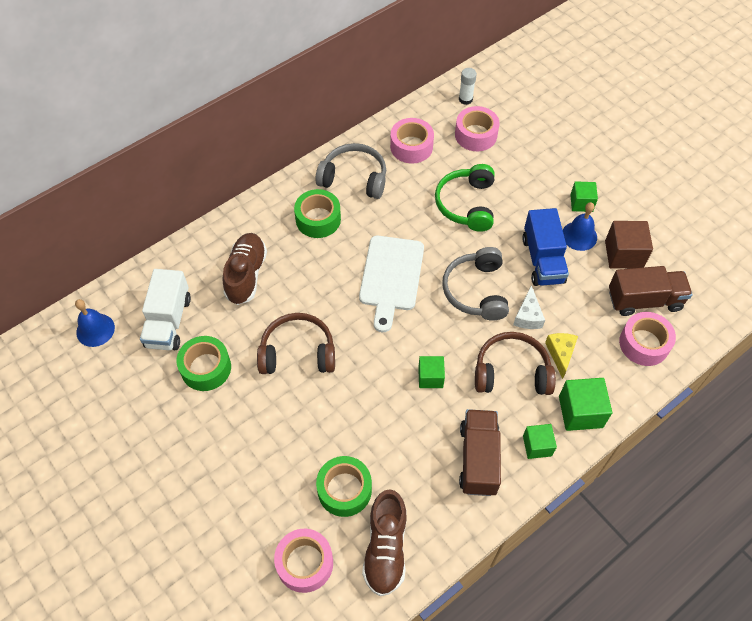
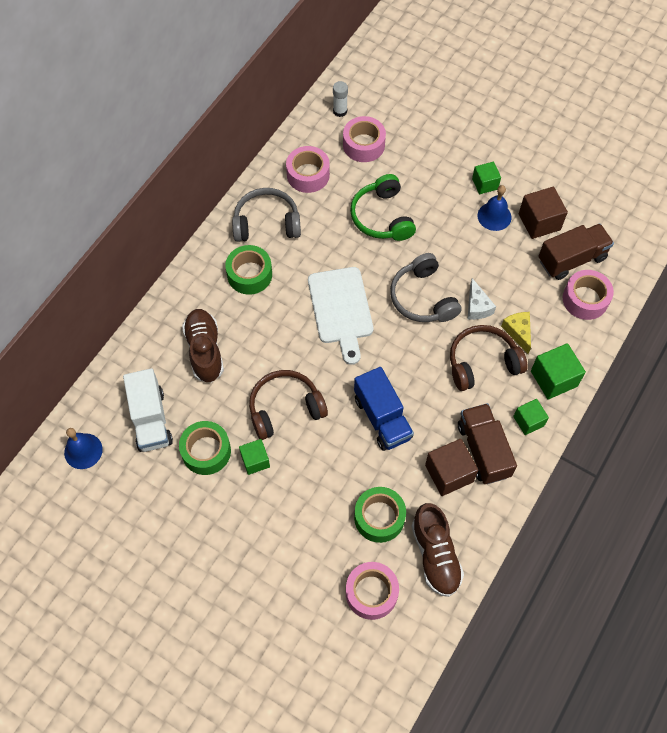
camera: 20 degrees left, 5 degrees up
green cube [418,356,445,388] -> green cube moved to [239,439,270,475]
blue truck [522,208,569,286] -> blue truck moved to [354,367,414,451]
none -> brown cube [425,439,478,496]

